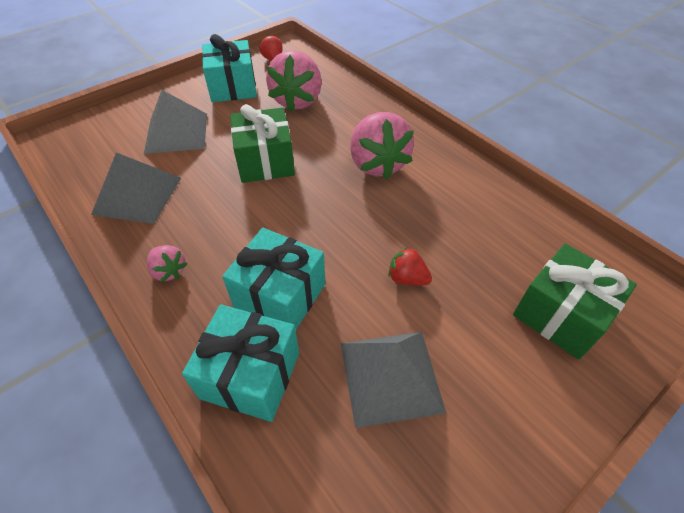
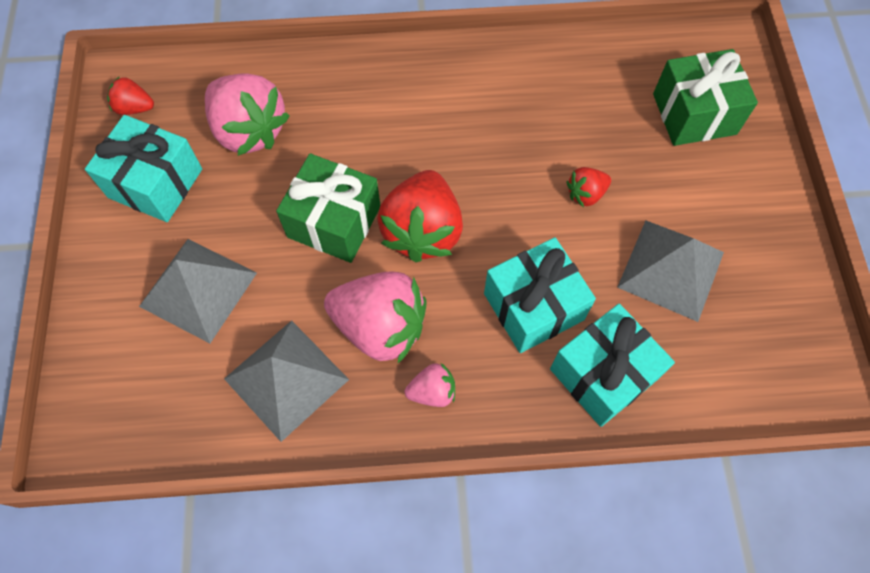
camera: 55 degrees left, 15 degrees up
pink strawberry [350,112,414,180] -> pink strawberry moved to [324,272,427,363]
none -> red strawberry [377,170,463,262]

